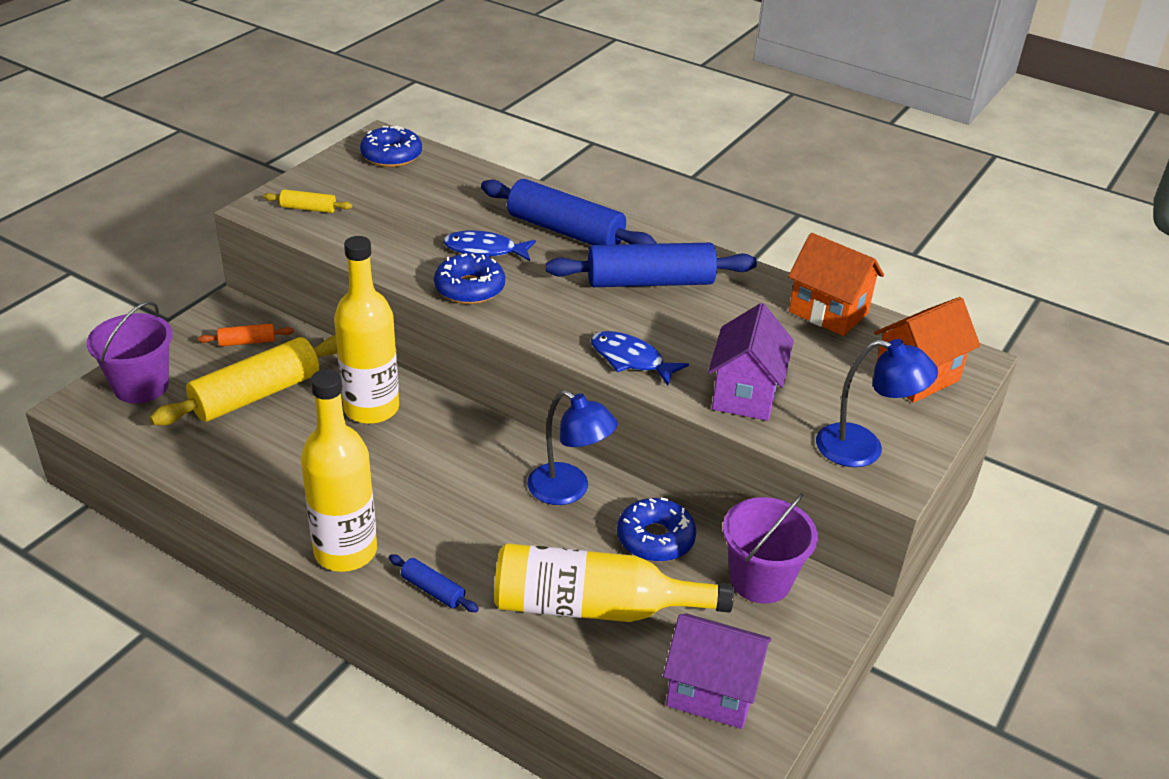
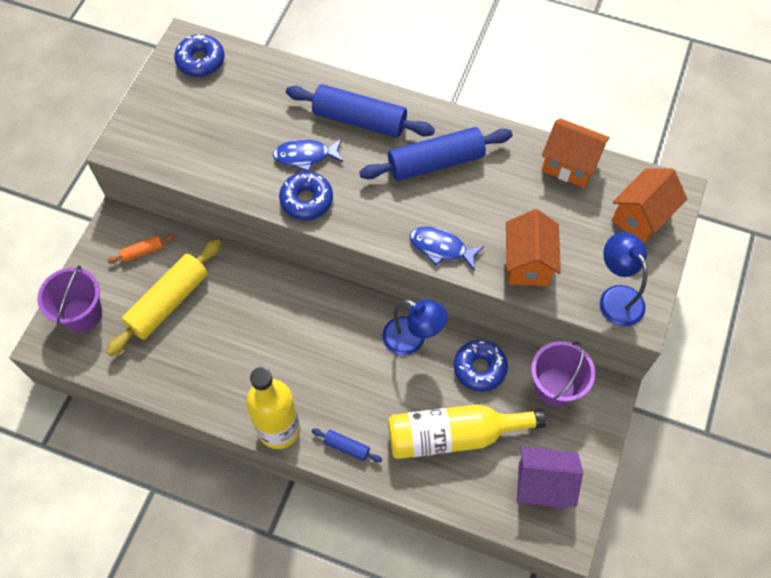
camera: 10 degrees left, 25 degrees up
yellow rolling pin [263,189,352,213] -> none
yellow bottle [334,236,399,424] -> none
purple house [708,303,794,421] -> orange house [506,209,561,286]
blue lamp [816,339,938,467] -> blue lamp turned 120 degrees counterclockwise [600,232,648,326]

